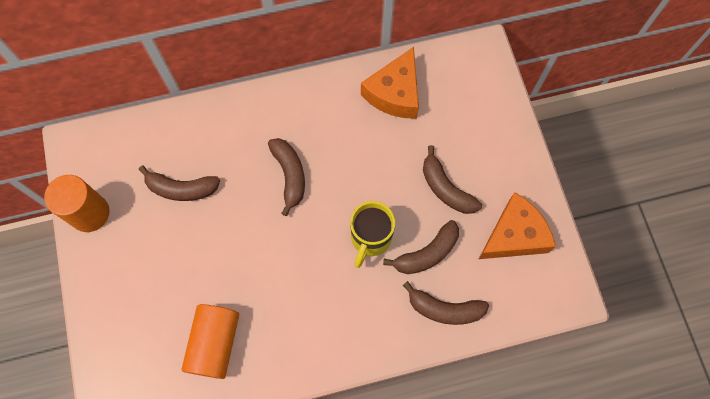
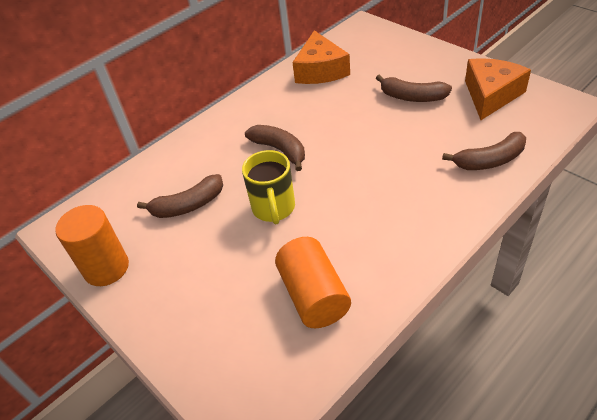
camera: 25 degrees left, 25 degrees down
yellow mug [350,201,395,268] -> yellow mug moved to [242,150,295,225]
brown banana [383,220,459,274] -> none

